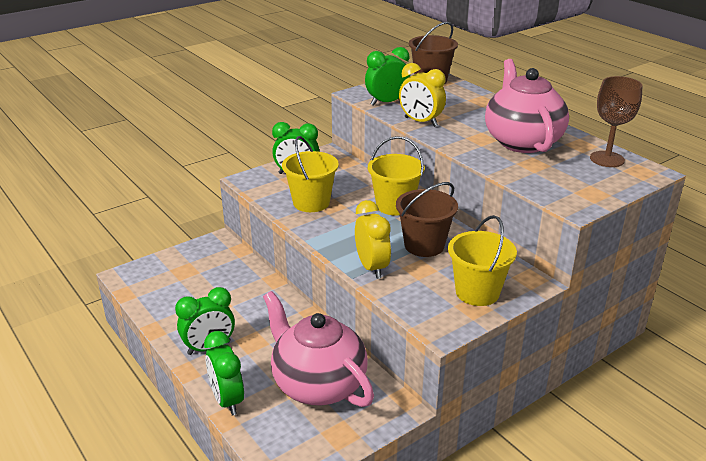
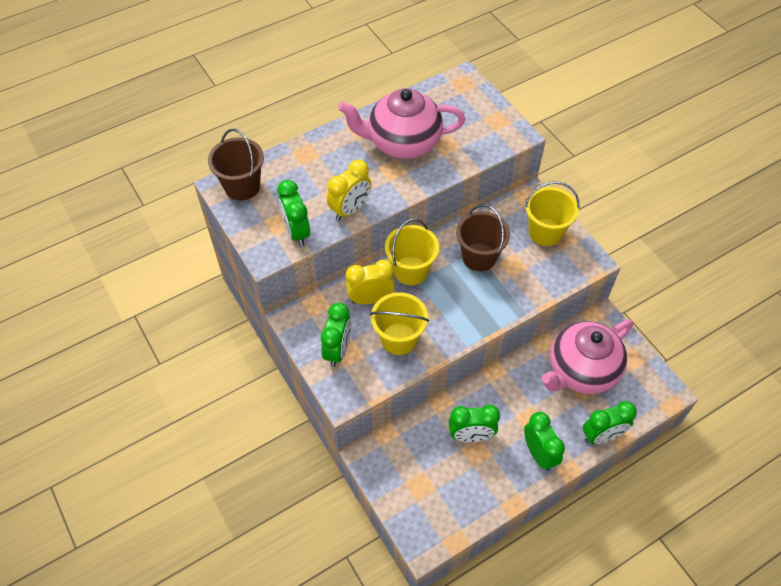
camera: 85 degrees left, 25 degrees up
yellow clock [355,200,391,279] -> yellow clock moved to [346,260,395,304]
brown goblet [590,76,642,167] -> none
none -> green clock [449,405,500,442]

